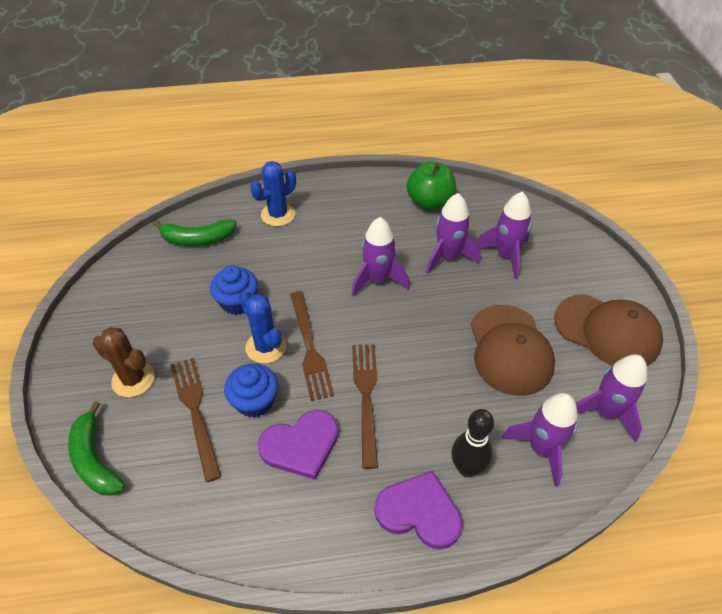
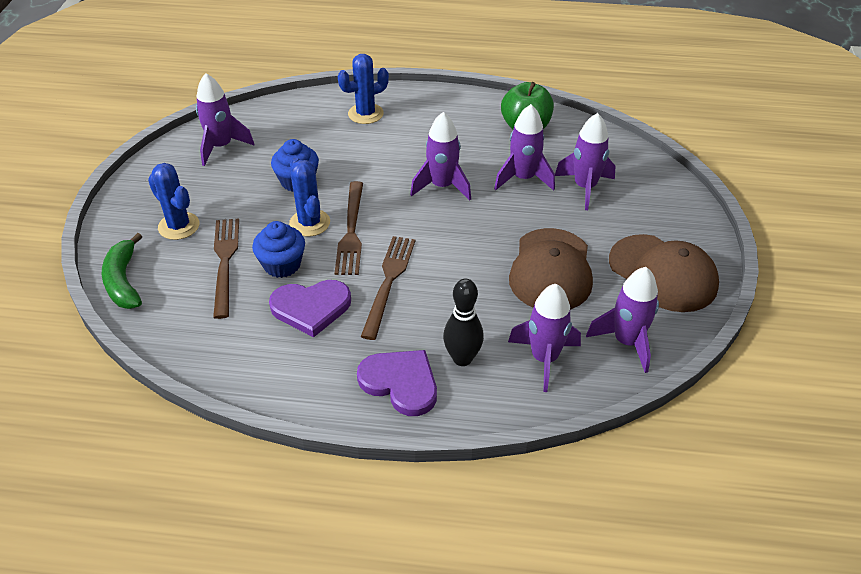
camera: 15 degrees right, 5 degrees down
brown cactus [93,327,155,397] -> blue cactus [148,163,200,240]
green banana [153,219,237,246] -> none
none -> purple rocket [196,73,254,166]

